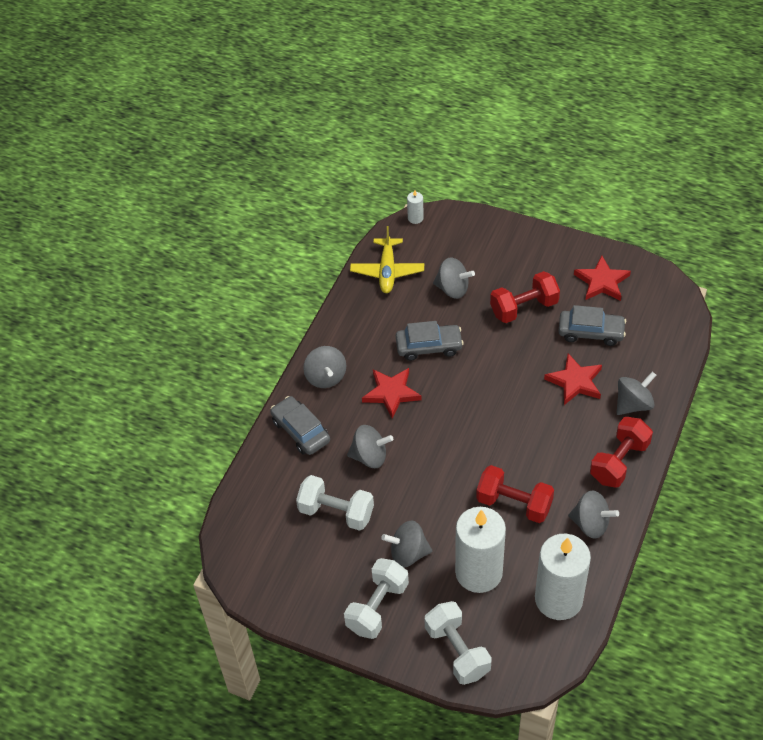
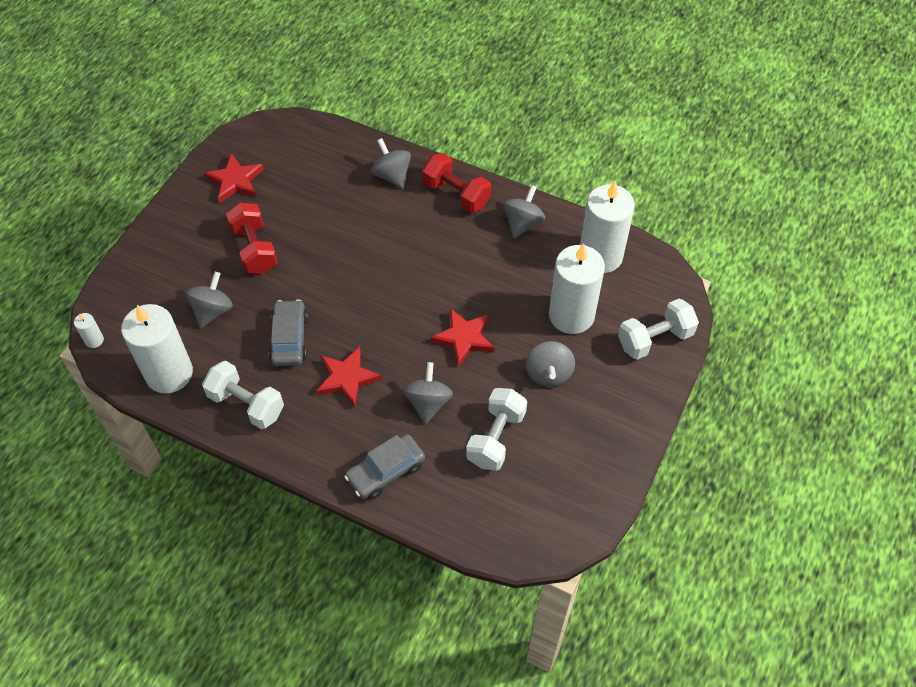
camera: 90 degrees left, 5 degrees up
grey spinning top [303,346,346,388] -> none
white dumbbell [344,558,409,639] -> white dumbbell moved to [202,361,284,429]
yellow plane [350,226,424,293] -> white candle [121,304,193,394]
red dumbbell [476,465,554,523] -> none
red star [544,354,602,405] -> red star moved to [431,308,495,367]
grey car [559,305,626,346] -> none

